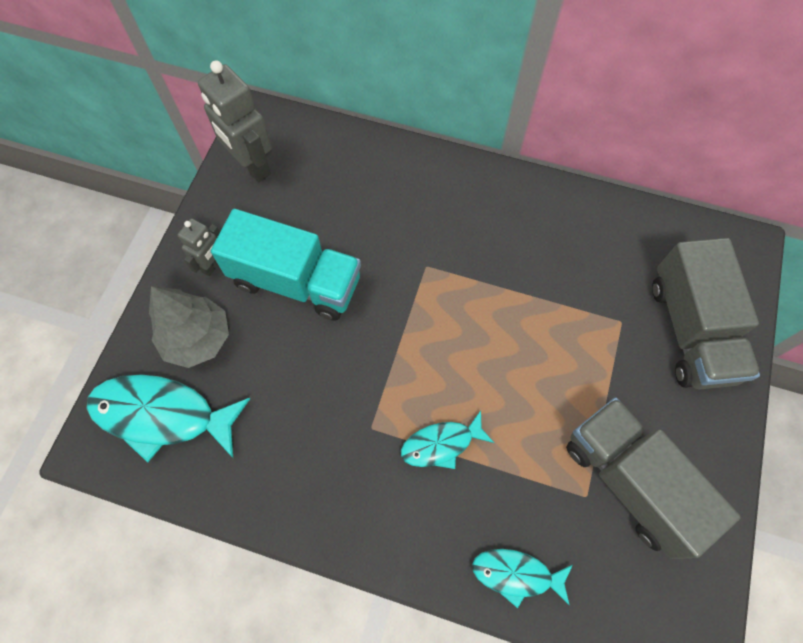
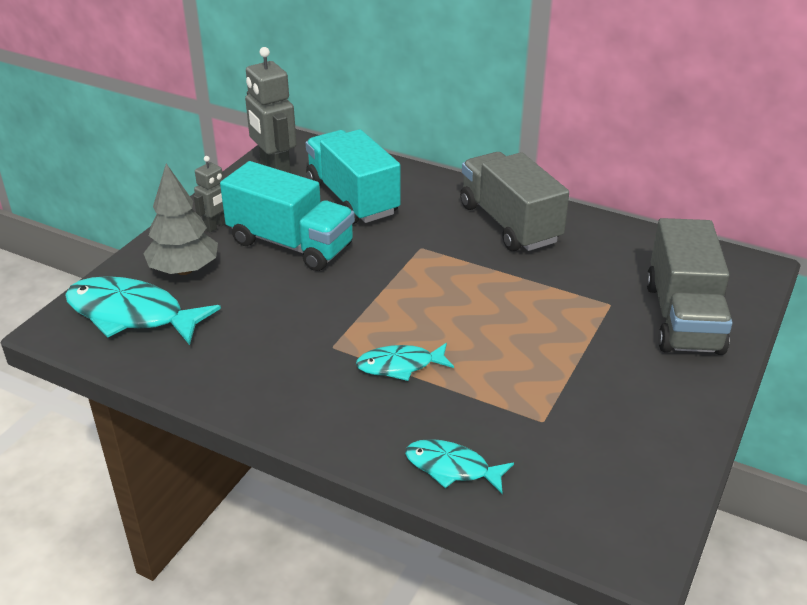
camera: 10 degrees right, 30 degrees down
grey truck [566,398,741,559] -> grey truck moved to [460,152,569,251]
none -> turquoise truck [306,129,401,224]

